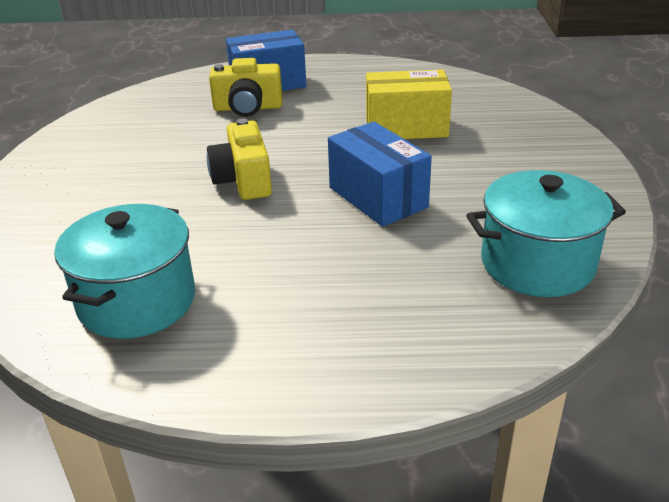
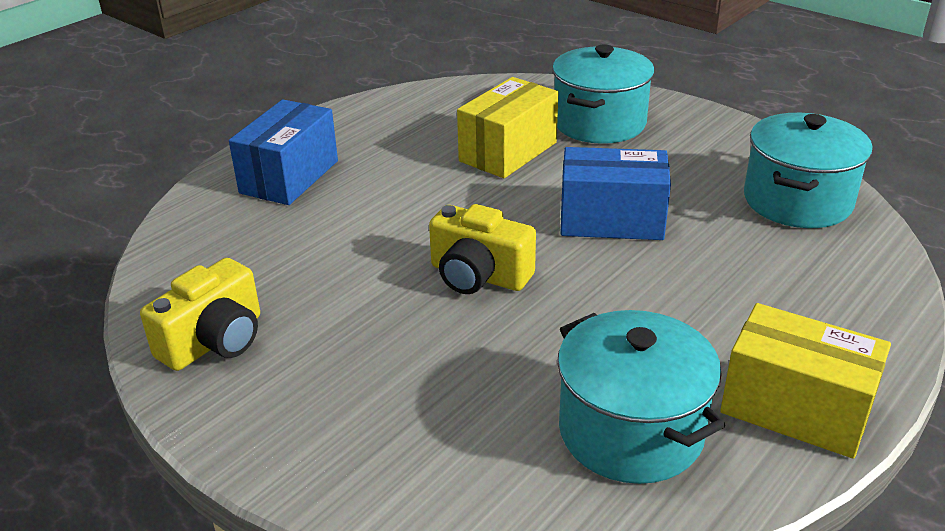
camera: 50 degrees left, 0 degrees up
yellow camera [209,58,282,117] -> yellow camera moved to [140,258,260,371]
none -> turquoise pot [552,44,655,144]
none -> yellow box [720,303,891,459]

